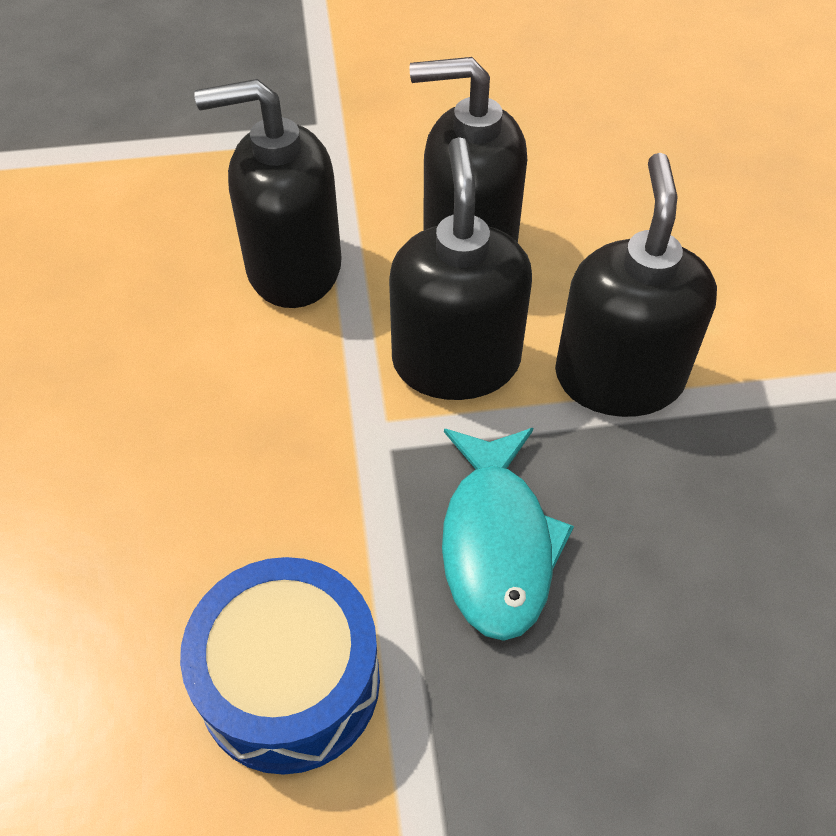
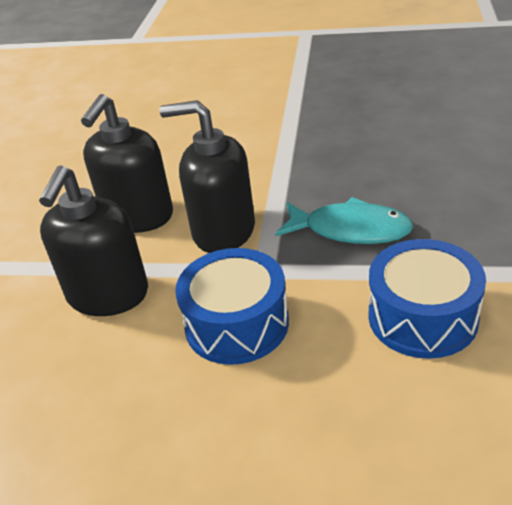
camera: 70 degrees left, 15 degrees down
black soap dispenser [555,153,717,417] -> none
none -> blue drum [175,248,289,365]

